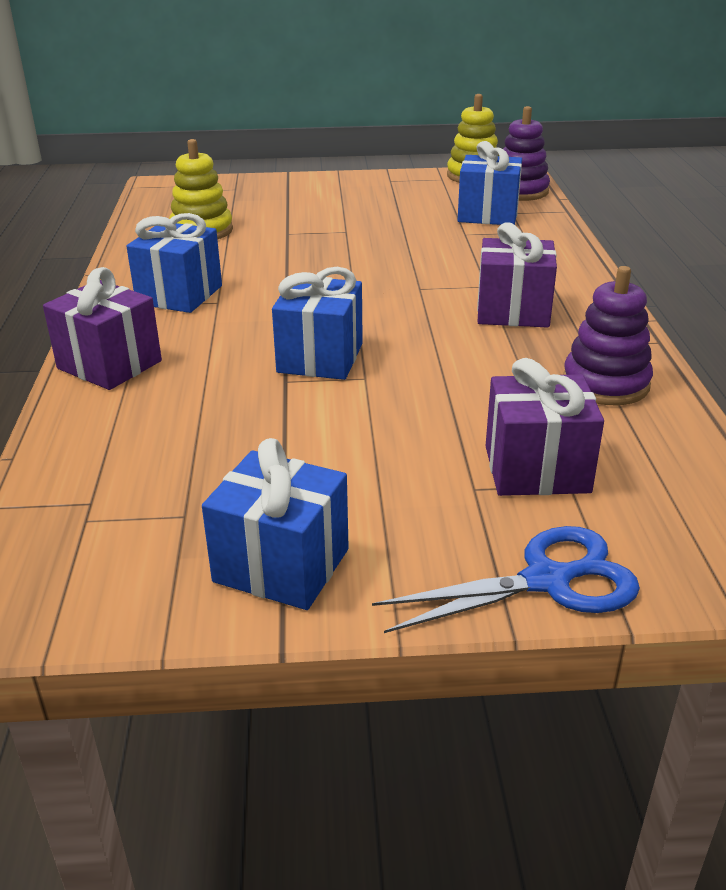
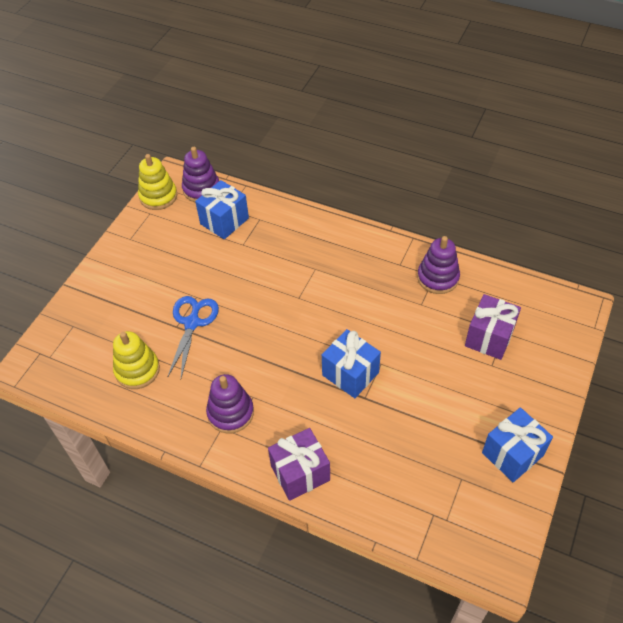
camera: 60 degrees left, 20 degrees up
blue gift [126,213,222,313] -> purple stacking toy [206,374,254,434]
blue scissors [372,526,640,633] -> blue scissors moved to [167,296,219,378]
purple gift [477,222,557,328] -> none

